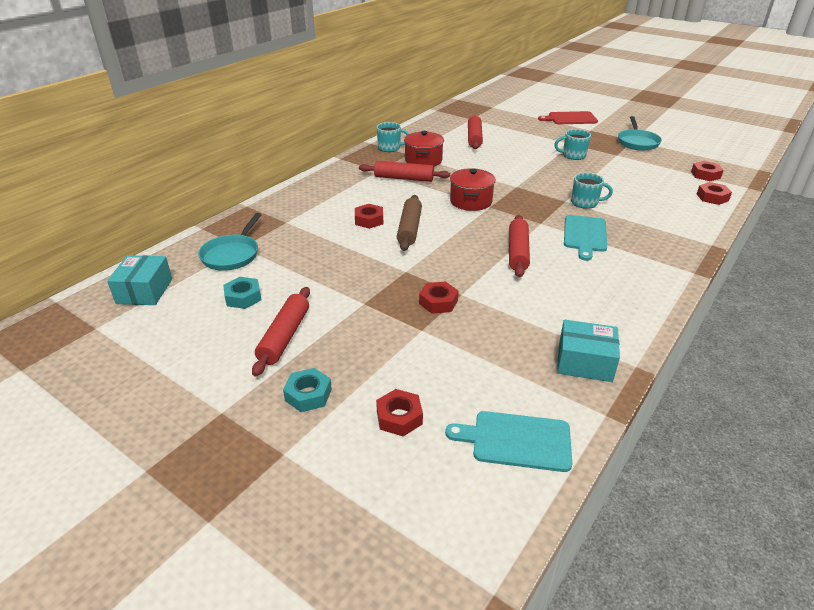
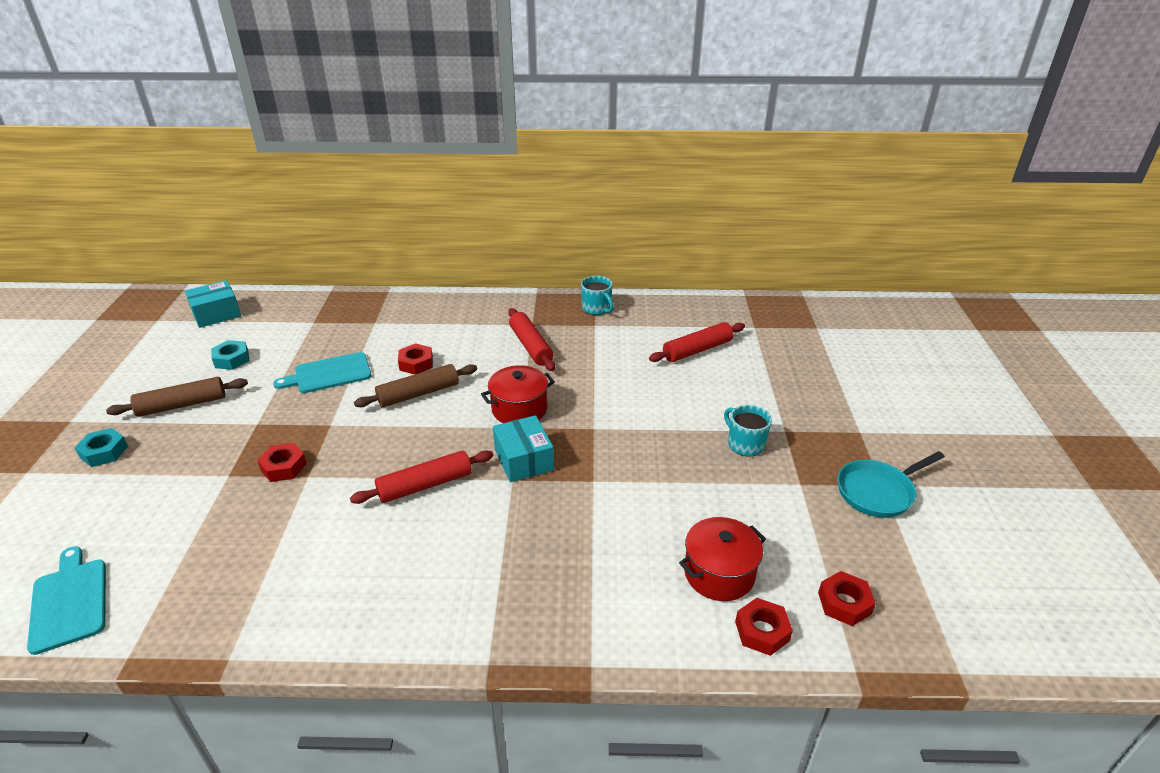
camera: 55 degrees right, 0 degrees up
turquoise pan [198,213,261,271] -> none
red rolling pin [252,287,310,376] -> brown rolling pin [106,377,248,417]
red nut [376,389,423,437] -> none
red pot [404,131,444,167] -> red pot moved to [679,517,766,601]
red cutting board [538,111,598,124] -> none
turquoise box [557,320,620,382] -> turquoise box moved to [493,415,554,482]
turquoise cutting board [564,215,607,261] -> turquoise cutting board moved to [273,352,372,393]
turquoise mug [571,173,613,209] -> none

